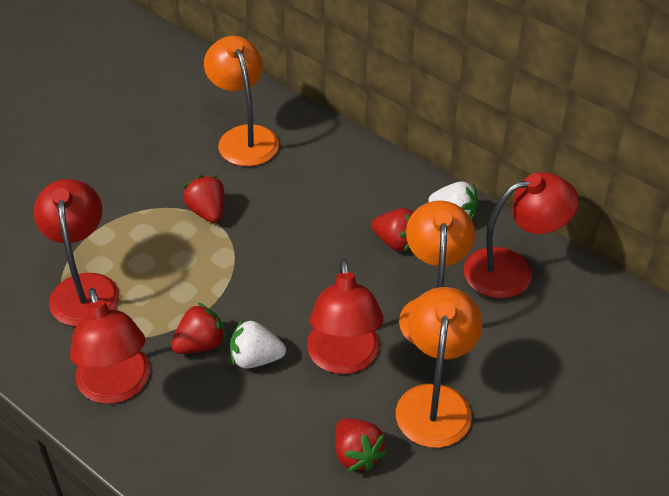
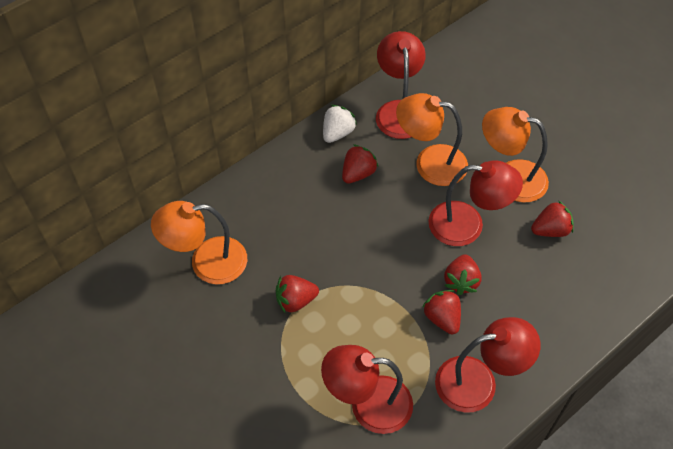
camera: 80 degrees left, 10 degrees up
white strawberry [230,320,286,369] -> red strawberry [444,254,482,295]

